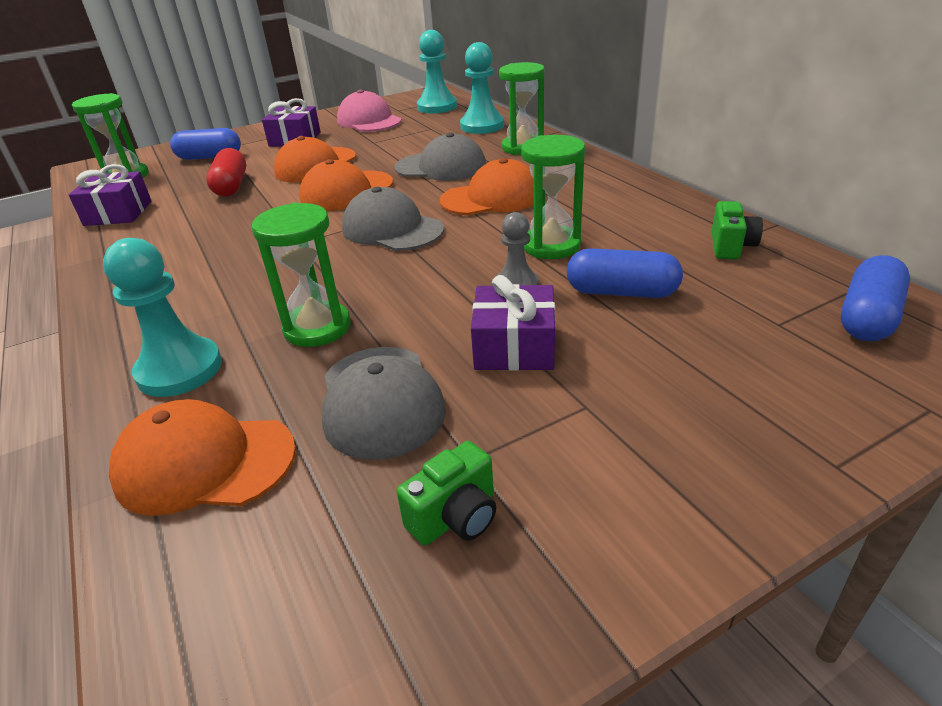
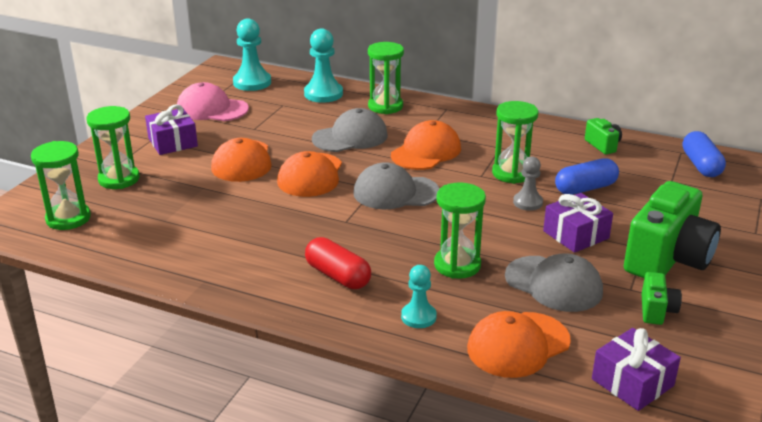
camera: 40 degrees left, 5 degrees down
purple gift [69,164,152,226] -> purple gift moved to [592,328,681,411]
turquoise pawn [103,238,222,397] -> turquoise pawn [401,265,437,328], size x0.61
blue capsule [170,128,241,160] -> green hourglass [87,106,140,189]
red capsule [206,148,246,197] -> red capsule moved to [305,237,371,289]
none -> green camera [624,181,721,278]

